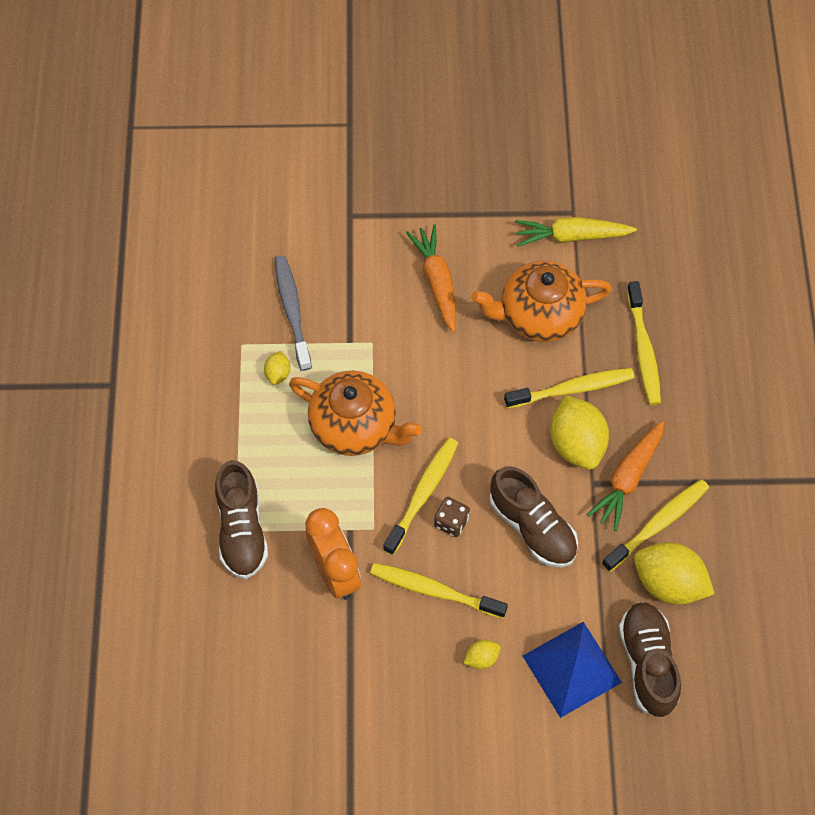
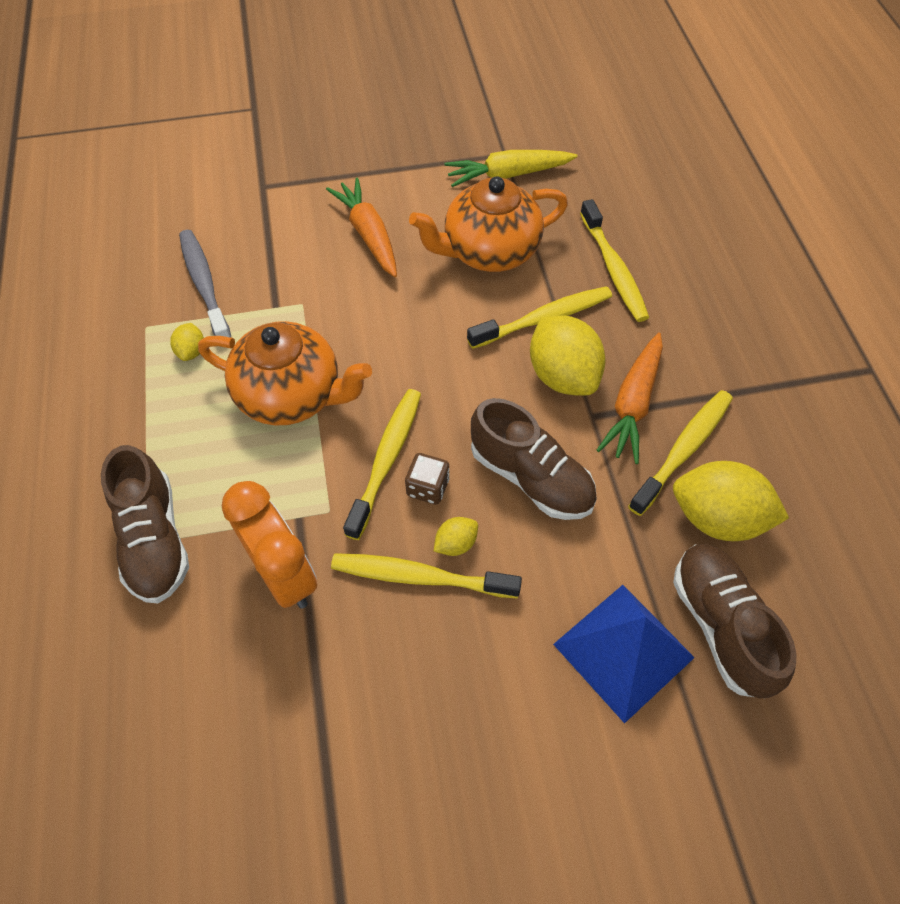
camera: 10 degrees left, 5 degrees down
yellow lemon [463,640,501,669] -> yellow lemon moved to [434,517,478,556]

